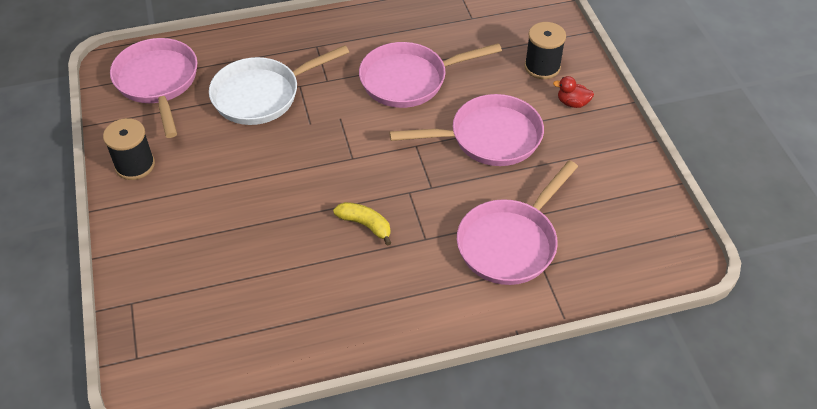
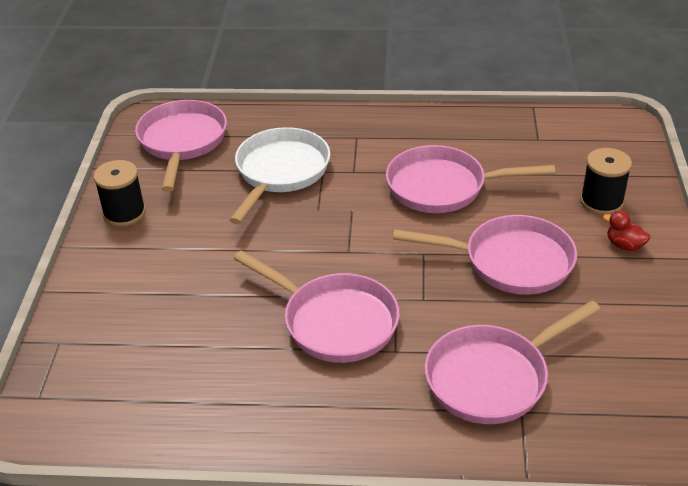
camera: 20 degrees right, 10 degrees down
white pan [209,45,349,125] -> white pan turned 120 degrees clockwise [229,127,330,224]
yellow banana [333,202,391,246] -> pink pan [233,250,400,363]

